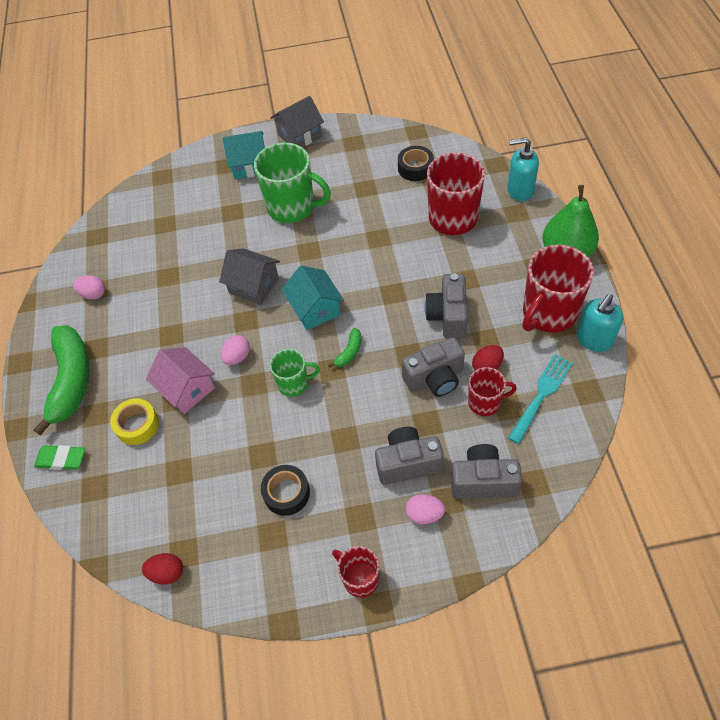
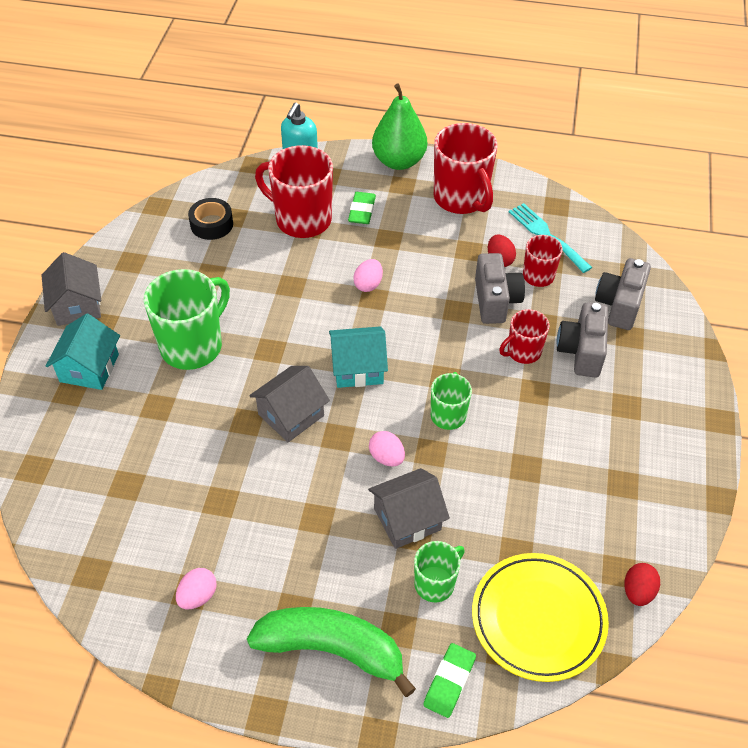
camera: 75 degrees left, 5 degrees down
yellow tape [110,398,159,445] -> green mug [414,541,465,602]
pink house [146,347,215,414] -> grey house [368,468,450,549]
black tape [261,465,310,516] -> none
green banana [328,328,361,368] -> none
red mug [332,546,379,598] -> red mug moved to [499,309,550,364]
pink egg [406,494,445,524] -> pink egg moved to [353,259,383,292]
grey camera [425,273,468,339] -> none
turquoise soap dispenser [576,294,623,352] -> none
none -> green eraser [348,192,376,224]
none -> yellow plate [472,553,609,682]

